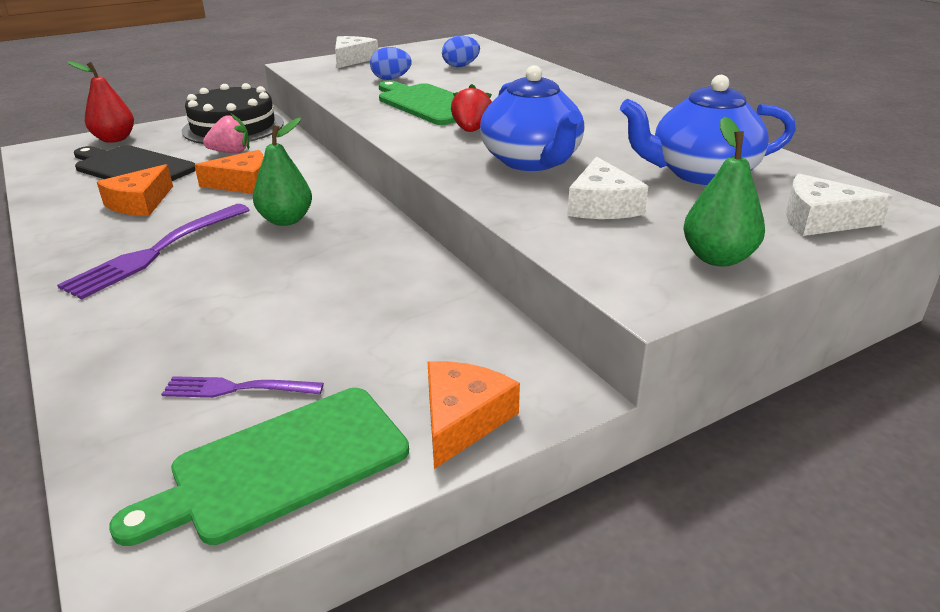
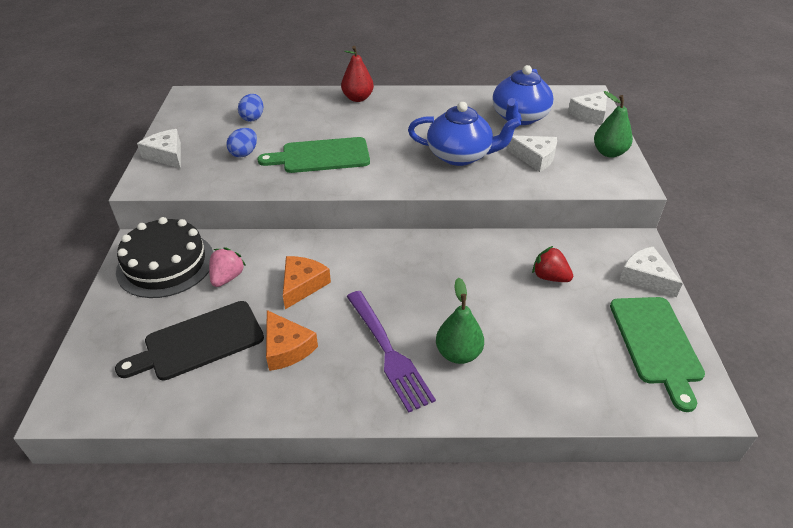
camera: 60 degrees left, 10 degrees up
red pear [67,61,134,143] -> red pear moved to [341,46,374,102]
purple fork [161,376,324,398] -> none
green pear [253,118,312,226] -> green pear moved to [436,277,484,364]
orange cheese [428,361,520,469] -> white cheese [619,247,683,297]
red strawberry [451,84,492,132] -> red strawberry moved to [532,246,573,282]

